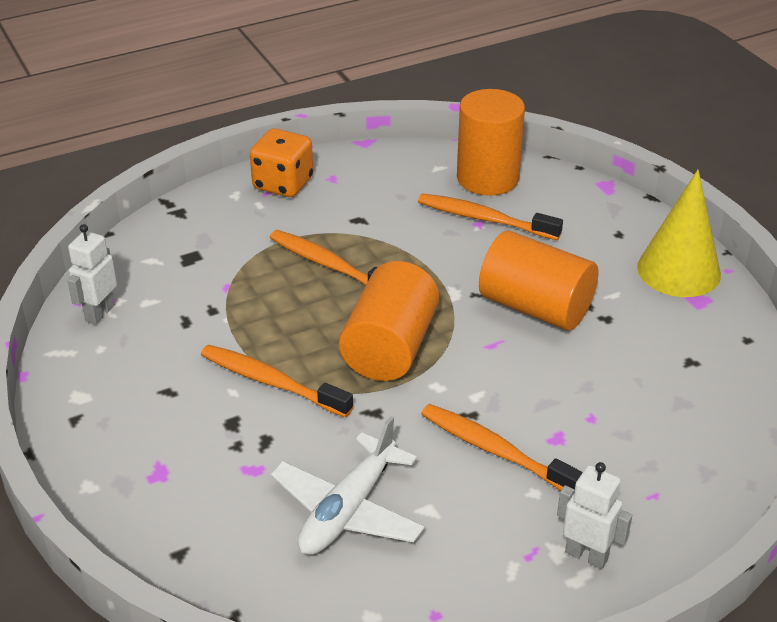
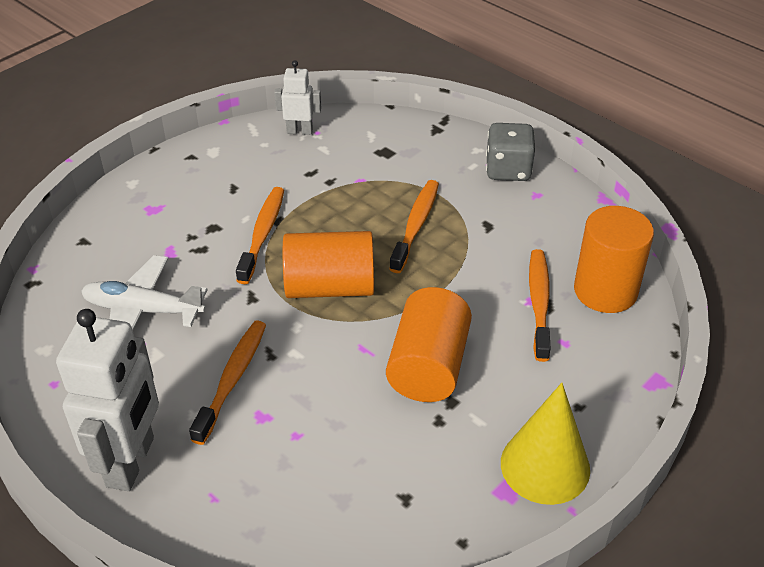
camera: 70 degrees right, 5 degrees up
orange dice [250,128,313,197] -> grey dice [486,123,535,181]
white robot [557,462,632,569] -> white robot [56,309,159,491], size x1.94

